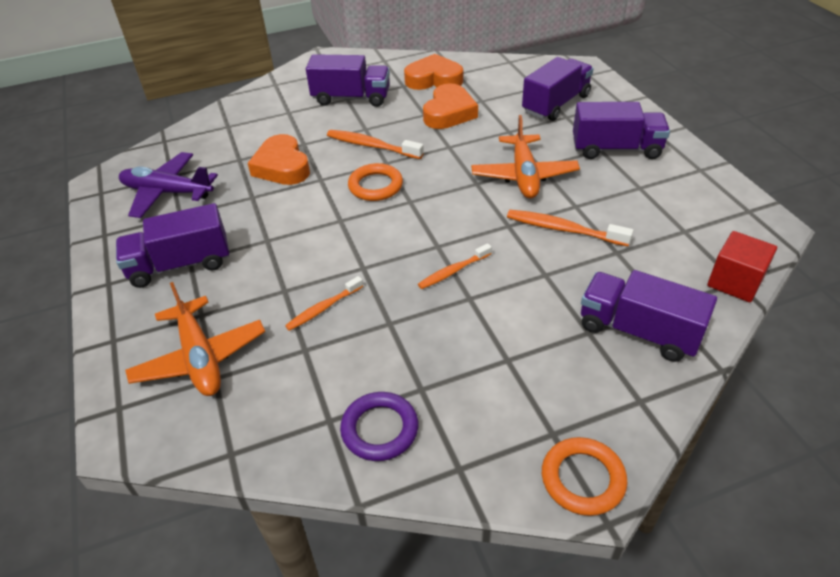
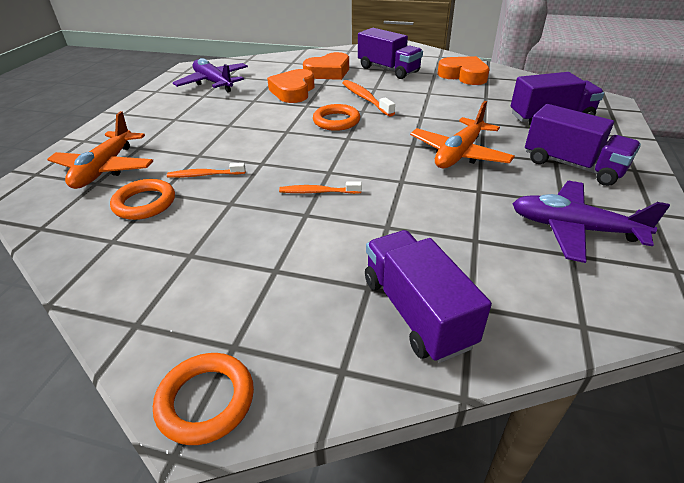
camera: 35 degrees right, 5 degrees down
purple truck [116,203,229,288] -> none
purple ring [340,392,418,461] -> none
orange heart [423,84,478,129] -> orange heart moved to [303,52,349,80]
orange toothbrush [507,210,633,246] -> none
red cube [707,231,777,302] -> none
none -> orange ring [110,179,175,220]
none -> purple plane [512,181,670,263]

